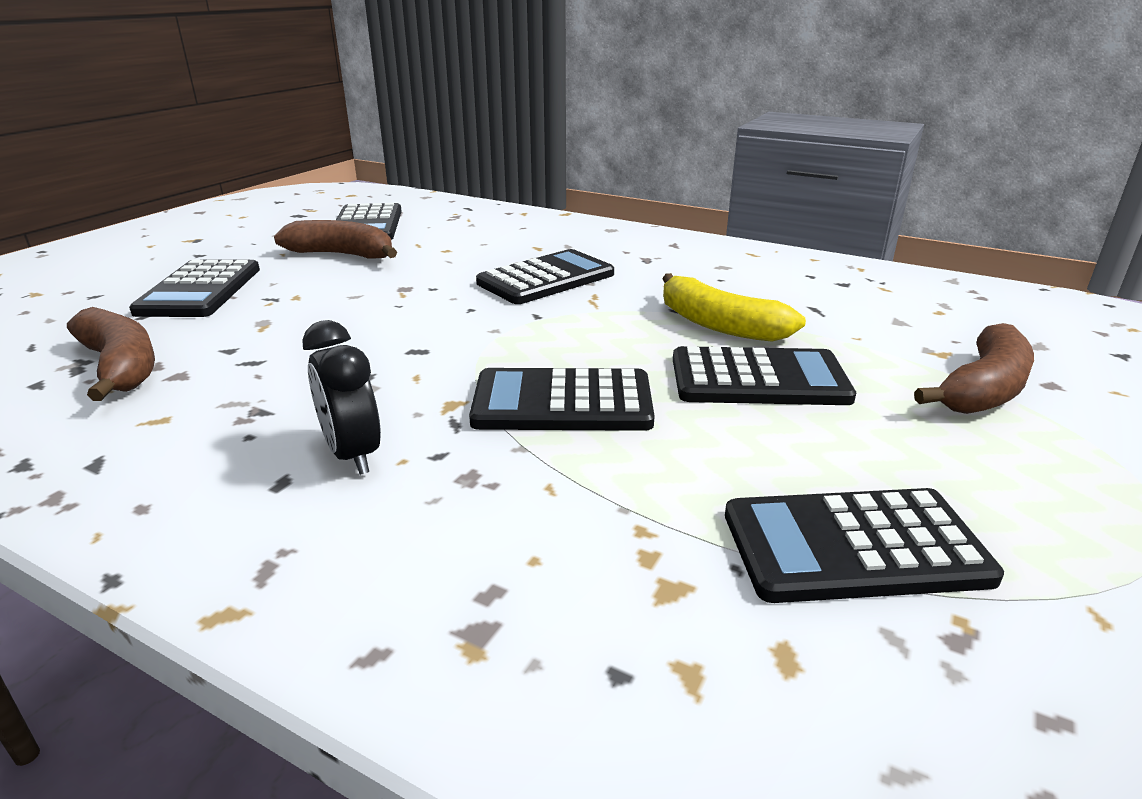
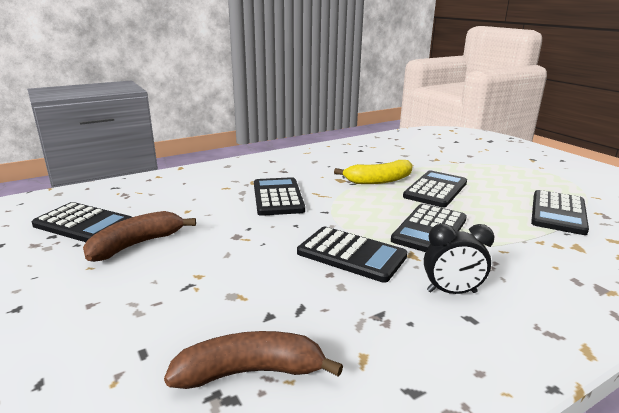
camera: 60 degrees left, 5 degrees down
black calculator [129,259,260,317] -> black calculator moved to [297,226,407,283]
brown banana [914,323,1034,414] -> none

